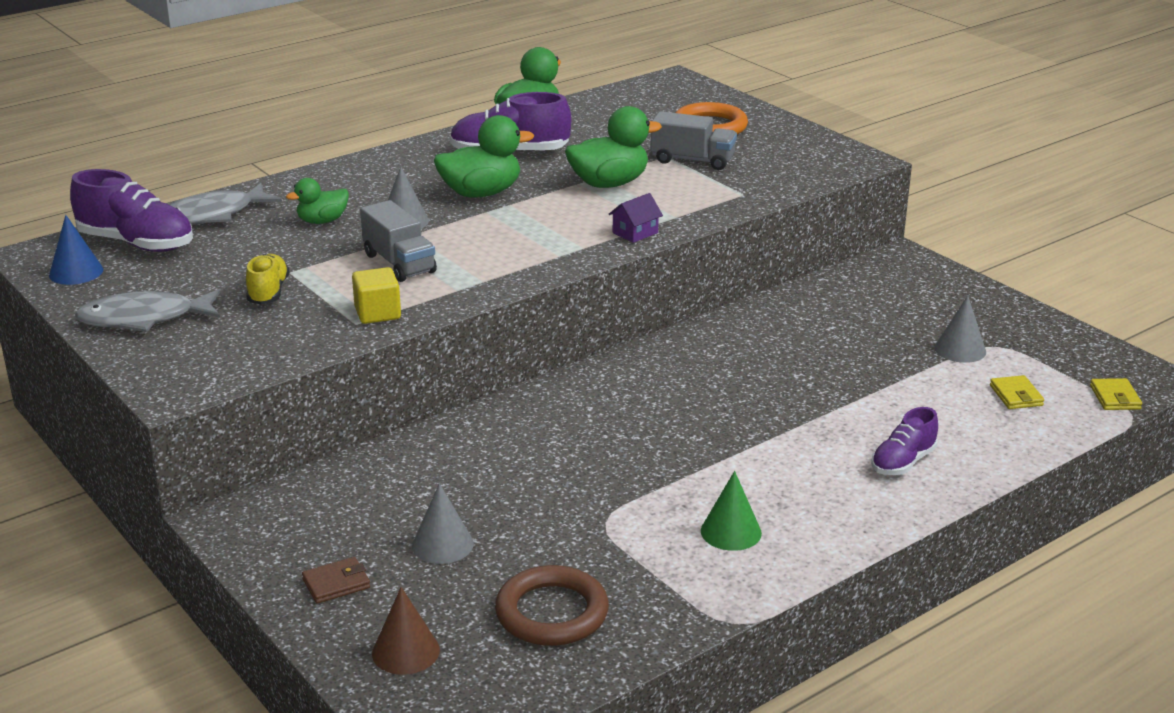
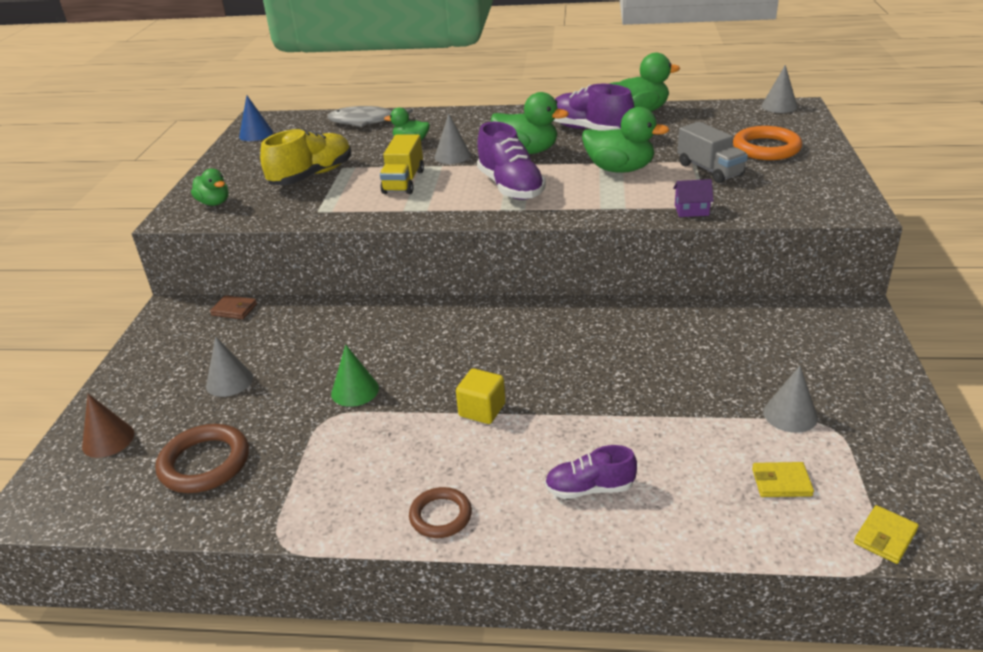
camera: 45 degrees right, 5 degrees up
purple shoe [70,169,193,252] -> purple shoe moved to [477,122,546,200]
grey fish [75,290,220,332] -> none
yellow shoe [246,254,289,305] -> yellow shoe [260,129,351,185], size x1.66
brown wallet [302,557,370,604] -> brown wallet moved to [210,295,257,319]
yellow cube [352,267,401,324] -> yellow cube moved to [456,369,505,424]
grey truck [360,200,437,282] -> yellow truck [380,134,424,194]
purple house [608,193,663,243] -> purple house moved to [673,179,714,217]
green cone [701,471,762,551] -> green cone moved to [331,345,379,407]
yellow wallet [990,375,1044,409] -> yellow wallet turned 60 degrees clockwise [752,462,814,497]
none -> green duck [191,169,229,206]
none -> brown ring [409,487,472,538]
none -> grey cone [762,65,798,113]

